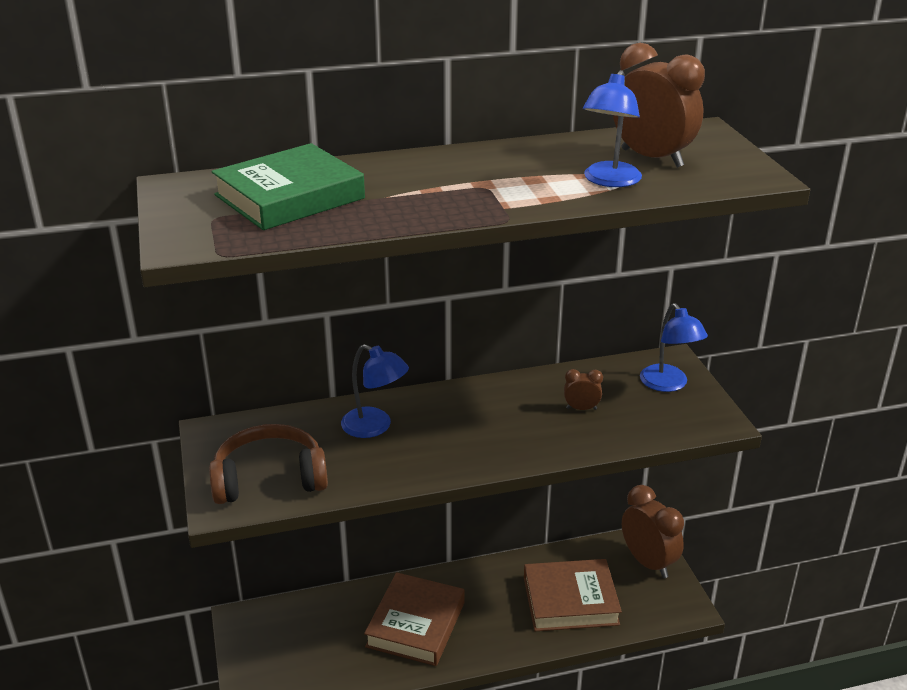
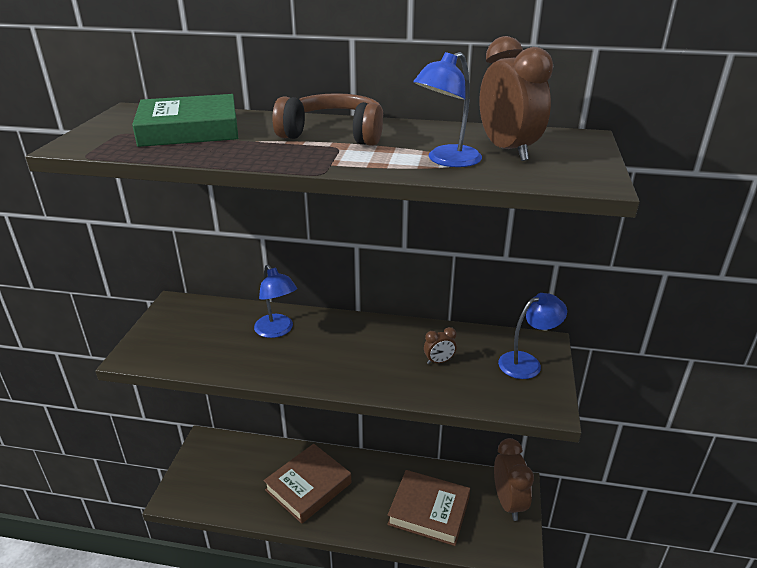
camera: 25 degrees right, 0 degrees up
brown headphones [209,424,328,504] -> brown headphones moved to [272,93,383,146]
brown clock [564,369,603,410] -> brown clock turned 135 degrees clockwise [424,327,457,364]
blue lamp [640,303,708,392] -> blue lamp turned 120 degrees counterclockwise [498,293,567,379]

